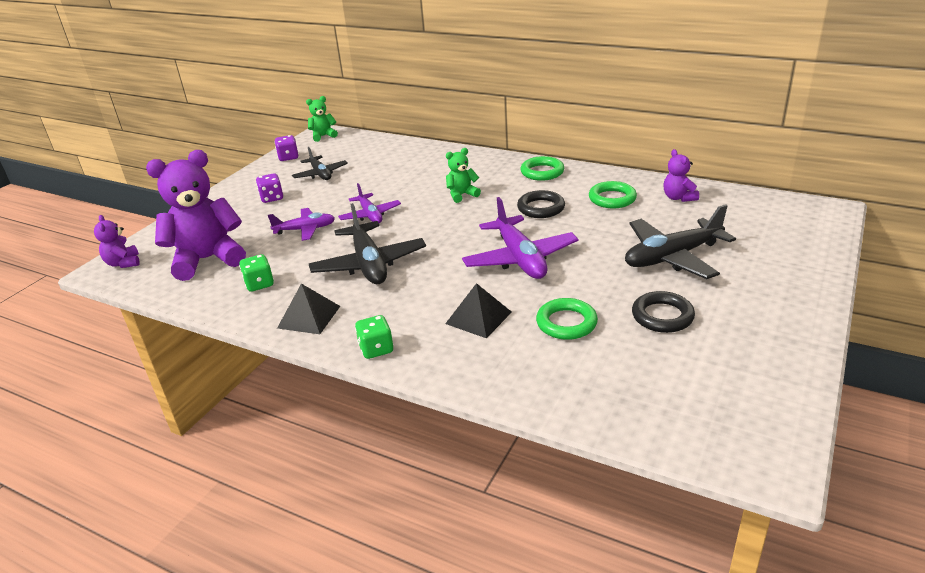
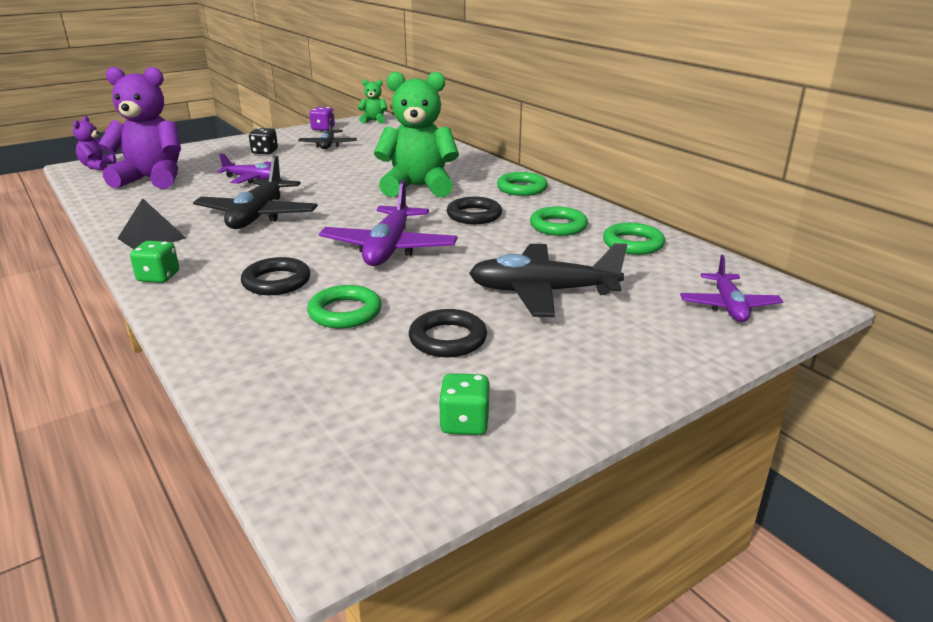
camera: 25 degrees right, 5 degrees down
green dice [239,254,274,292] -> green dice moved to [439,373,490,435]
purple dice [256,173,283,203] -> black dice [249,128,278,155]
purple plane [338,183,401,223] -> purple plane moved to [680,255,783,322]
black pyramid [445,283,512,338] -> black ring [241,257,310,295]
green teddy bear [446,148,481,203] -> green teddy bear [374,71,459,197], size x2.10
purple teddy bear [663,149,699,202] -> green ring [603,223,665,255]

